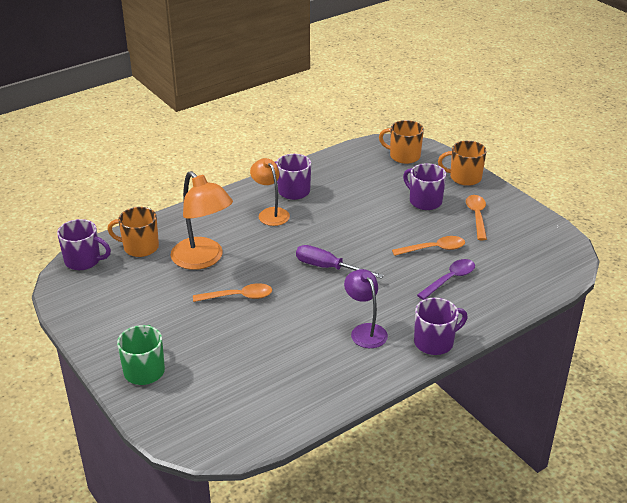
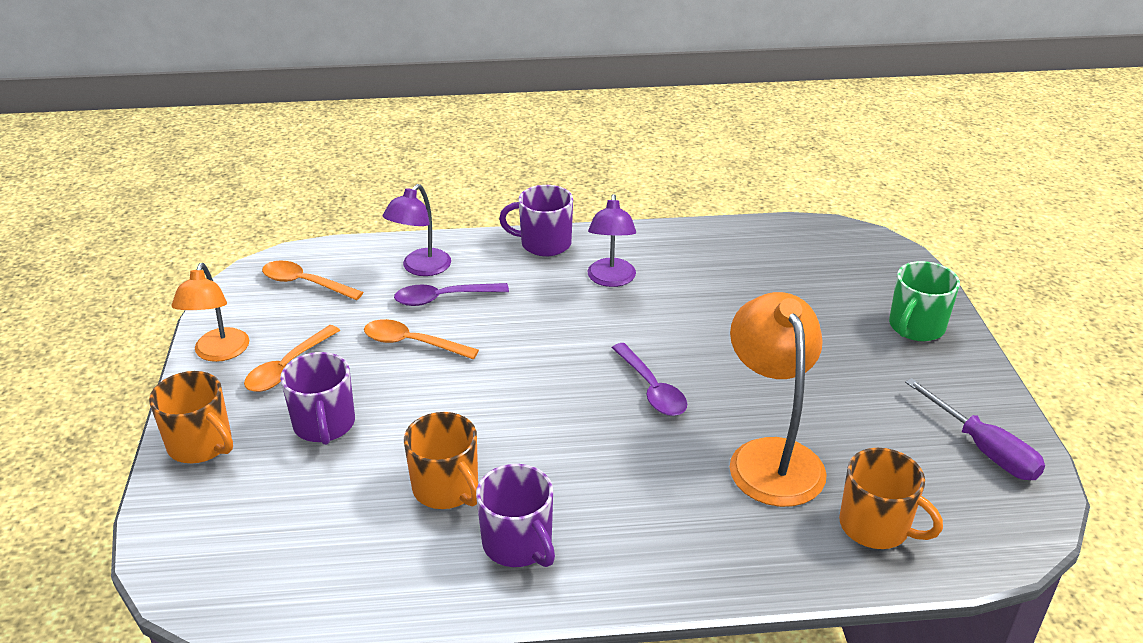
camera: 150 degrees left, 0 degrees up
purple mug [57,219,111,270] -> none
orange spoon [193,283,272,302] -> orange spoon moved to [262,261,364,301]
orange lamp [250,158,290,226] -> orange lamp moved to [172,263,249,362]
purple screwdriver [296,245,384,279] -> purple screwdriver moved to [905,378,1045,480]
orange mug [379,120,424,164] -> orange mug moved to [404,412,478,509]
none -> purple lamp [382,184,451,276]
none -> purple spoon [612,343,687,416]

